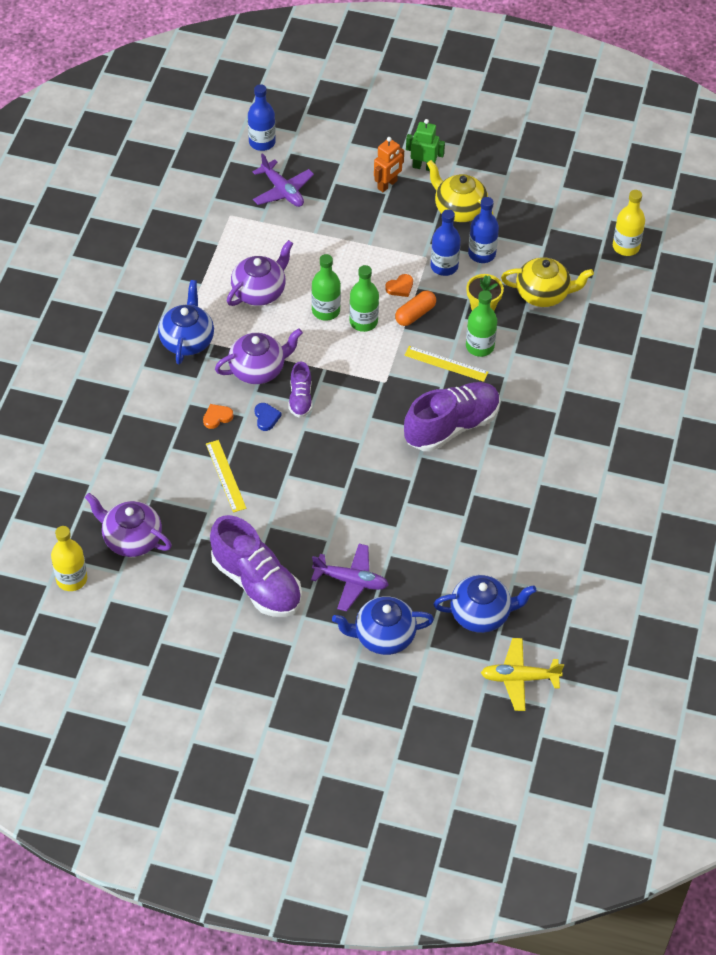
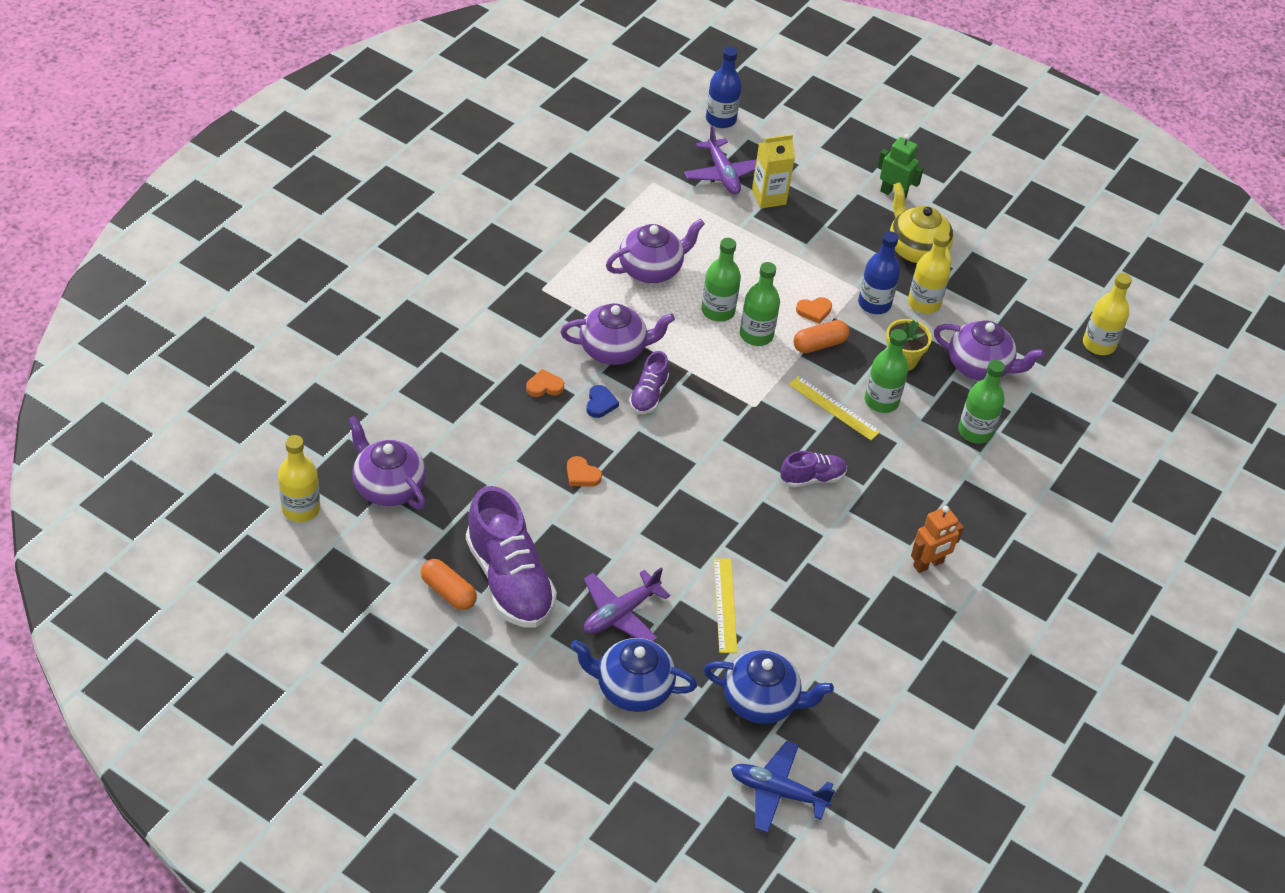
camera: 15 degrees right, 5 degrees down
blue teapot [158,280,214,364] -> none
yellow ruler [206,440,246,513] -> yellow ruler moved to [714,558,738,653]
purple plane [311,544,389,611] -> purple plane turned 105 degrees clockwise [584,568,670,641]
orange robot [374,137,404,192] -> orange robot moved to [911,506,964,573]
purple shoe [404,382,500,451] -> purple shoe [780,451,847,488], size x0.51
blue bottle [468,197,499,263] -> yellow bottle [908,231,951,314]
yellow plane [481,638,564,711] -> blue plane [731,741,835,833]
yellow teapot [501,257,594,307] -> purple teapot [934,321,1045,381]
none -> orange capsule [421,559,477,610]
none -> orange heart [567,456,602,487]
none -> yellow carton [752,134,795,208]
none -> green bottle [958,360,1005,444]

